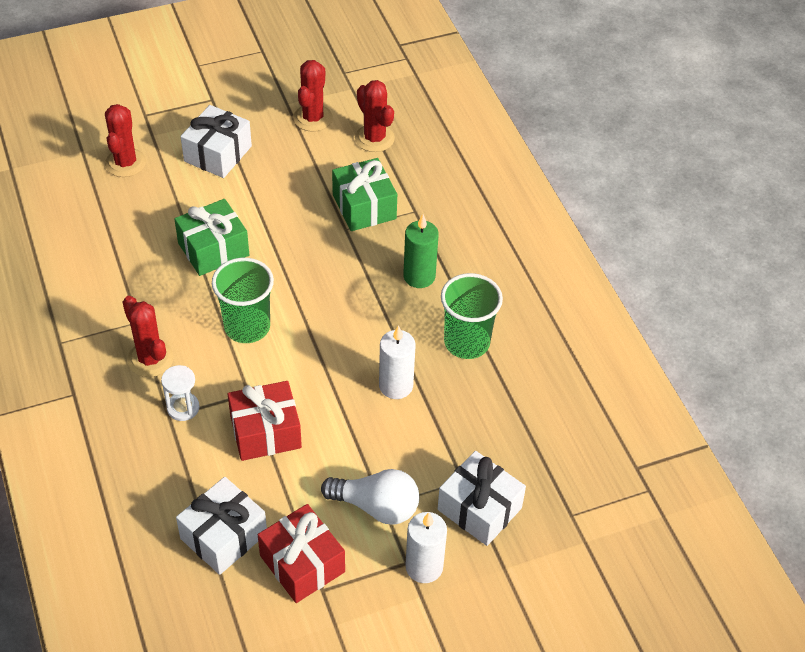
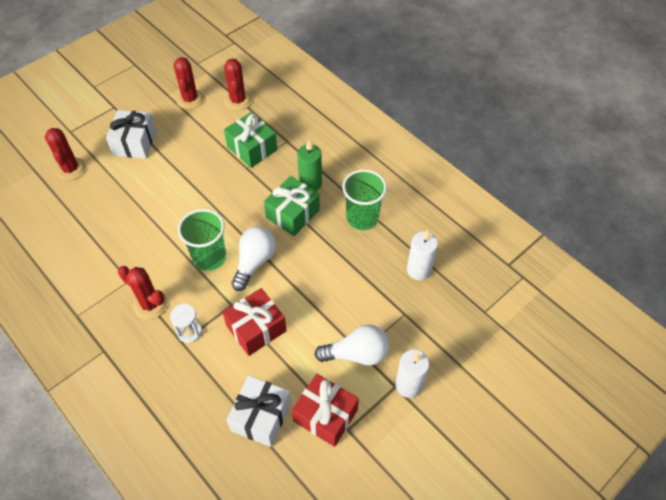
camera: 20 degrees left, 5 degrees up
green gift [174,199,249,276] -> green gift moved to [264,176,320,236]
red cactus [355,80,395,152] -> red cactus turned 45 degrees clockwise [224,59,252,111]
white candle [379,325,416,399] -> white candle moved to [407,230,438,280]
white gift [438,451,526,546] -> none
none -> white light bulb [231,226,276,291]

